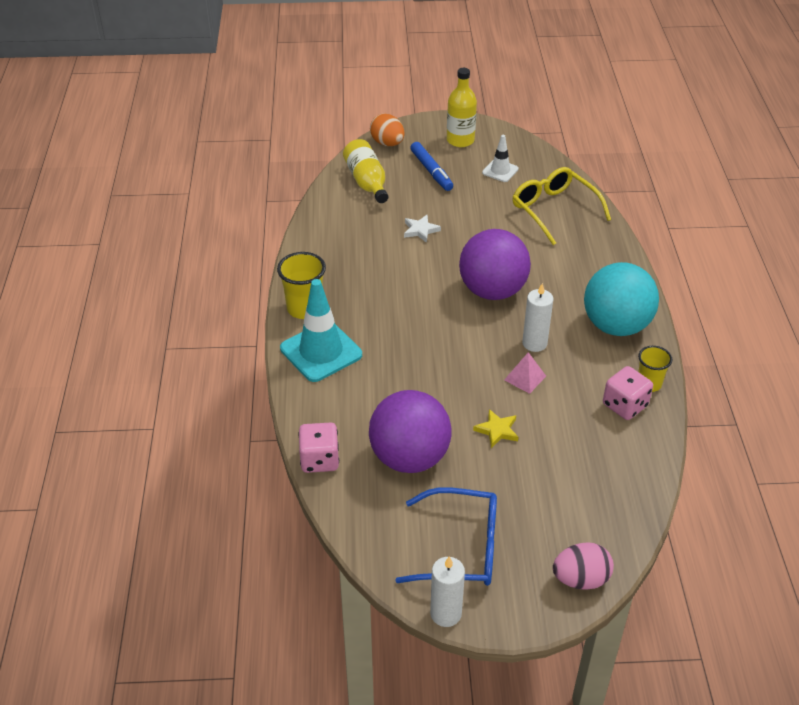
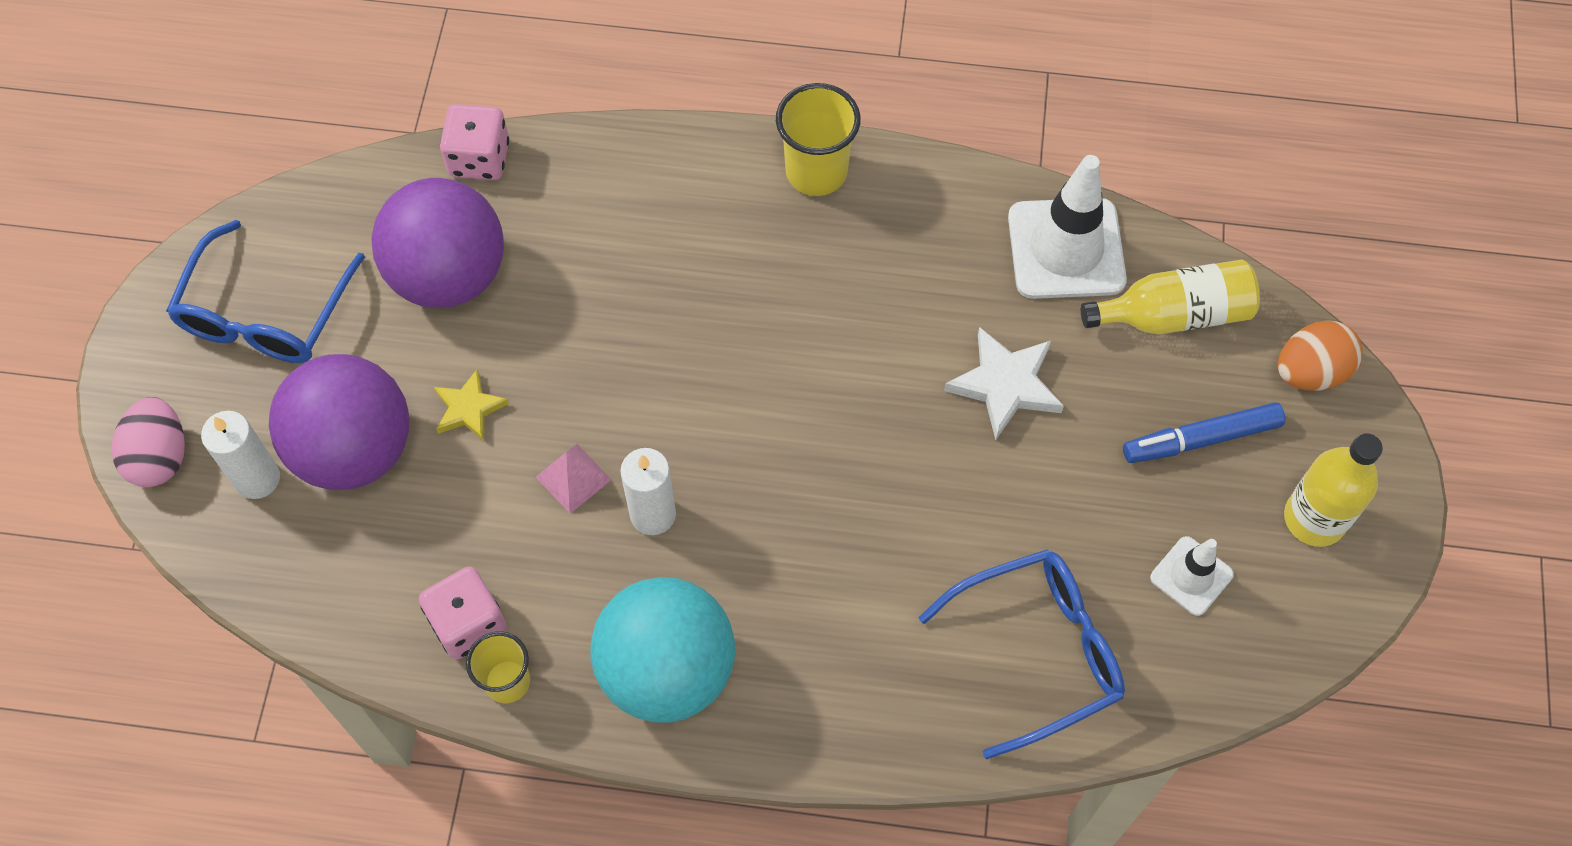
camera: 100 degrees right, 20 degrees up
turquoise traffic cone [280,279,362,382] -> none
white star [404,215,441,243] -> white star [944,327,1064,440], size x1.56
white candle [430,556,465,627] -> white candle moved to [201,411,280,499]
purple ball [459,229,531,300] -> purple ball moved to [269,354,409,490]
yellow glasses [512,167,611,245] -> blue glasses [918,549,1125,759]
none -> white traffic cone [1008,155,1127,299]

